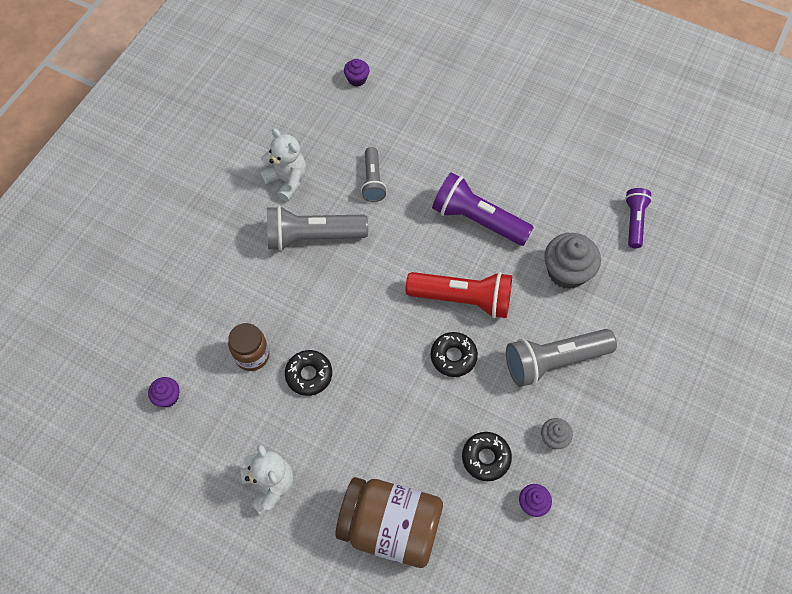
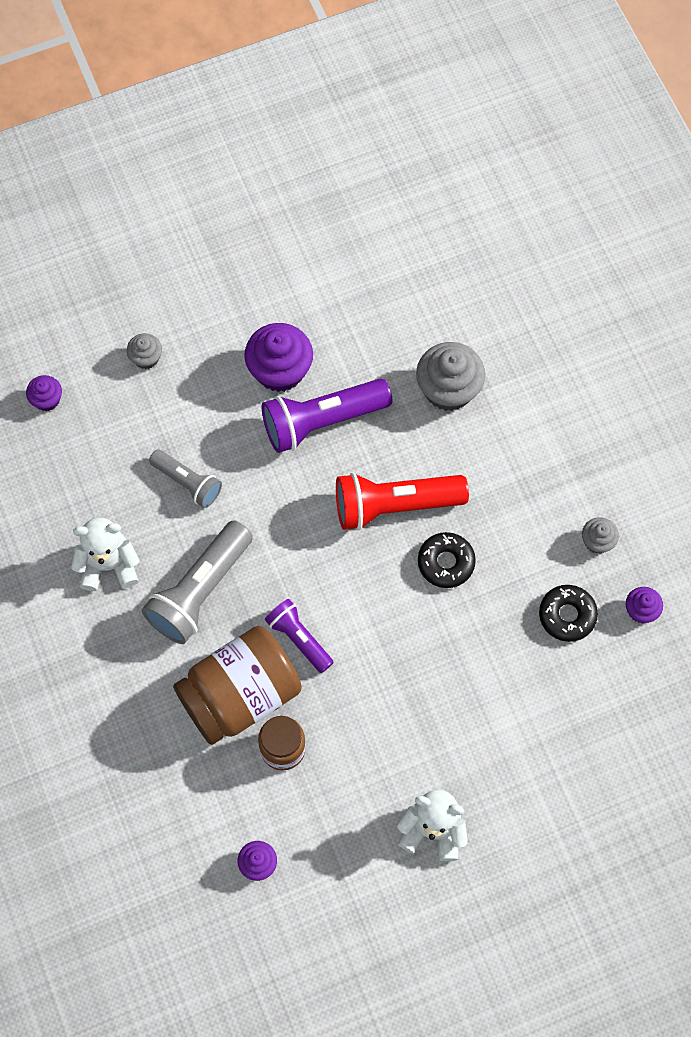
camera: 50 degrees left, 5 degrees up
black donut [285,350,332,396] -> none
brown jar [335,477,443,568] -> brown jar moved to [173,626,302,745]
red flashlight [405,272,512,318] -> red flashlight turned 150 degrees counterclockwise [336,473,469,530]
grey flashlight [506,329,617,387] -> none
purple flashlight [625,188,652,248] -> purple flashlight moved to [265,599,334,673]
none -> grey cupcake [127,333,162,369]
none -> purple cupcake [244,323,313,392]

